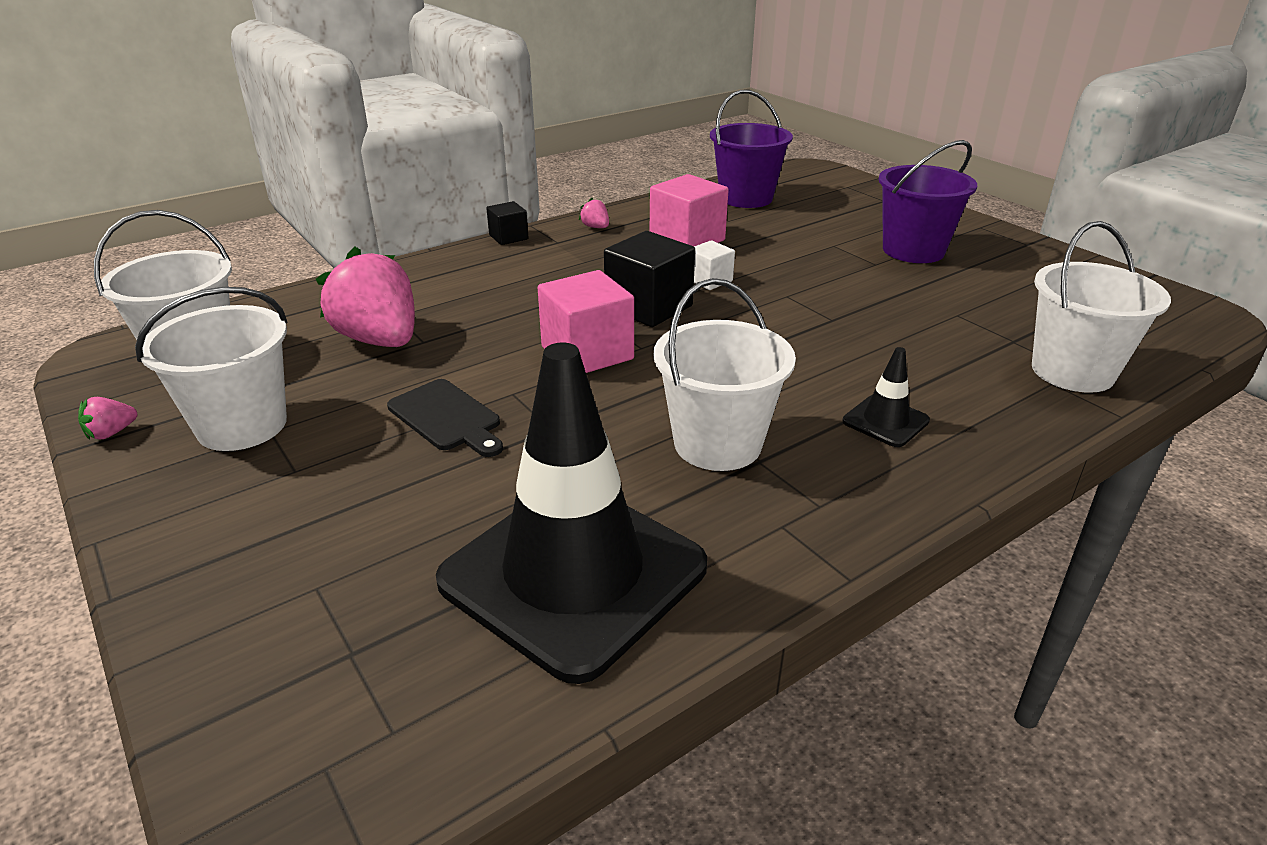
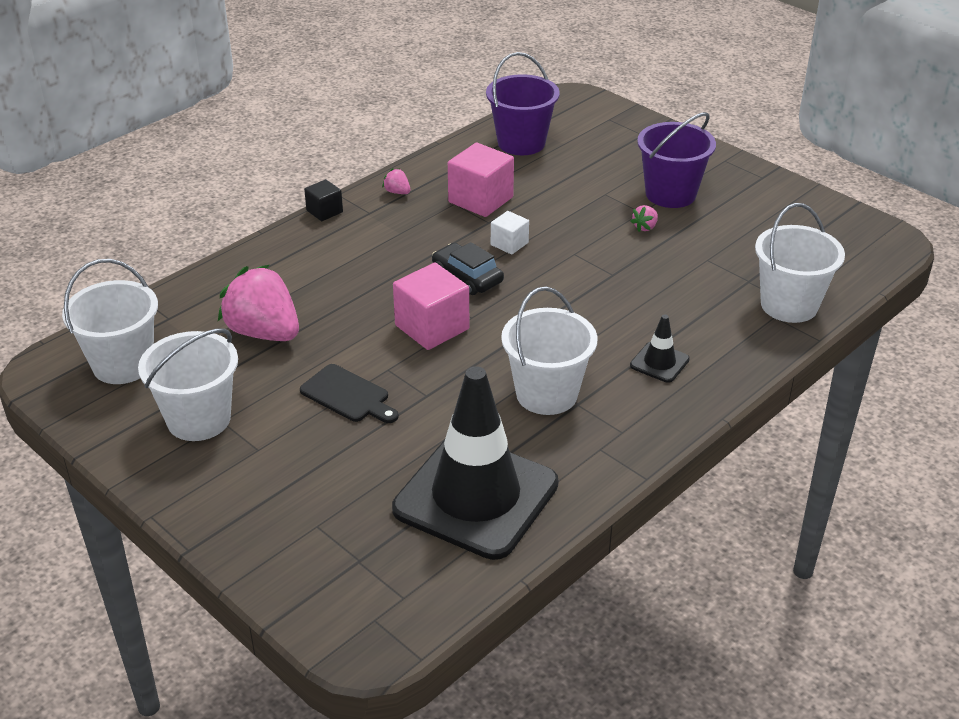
camera: 10 degrees left, 5 degrees up
pink strawberry [78,397,137,440] -> pink strawberry moved to [630,205,658,232]
black cube [604,231,695,327] -> black car [432,242,504,295]

